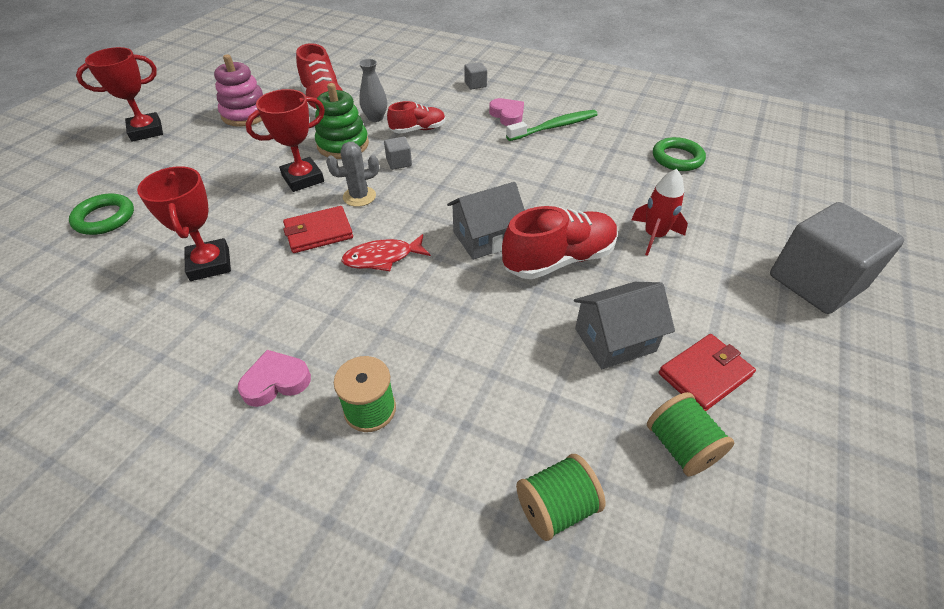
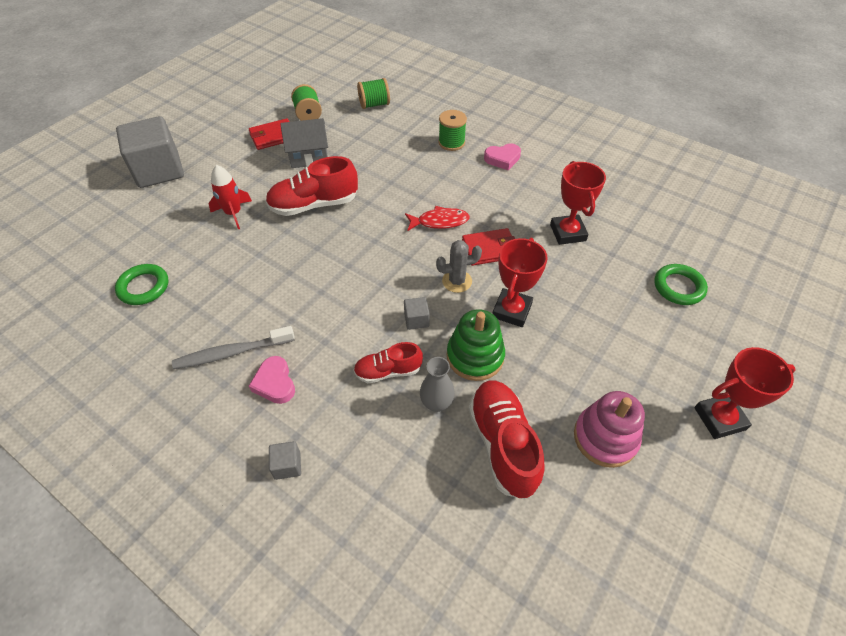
camera: 170 degrees left, 5 degrees up
red trophy [246,89,325,192] -> red trophy turned 45 degrees counterclockwise [492,238,548,327]
grey house [447,182,525,260] -> none
green toothbrush [506,110,598,141] -> grey toothbrush [172,326,295,369]

